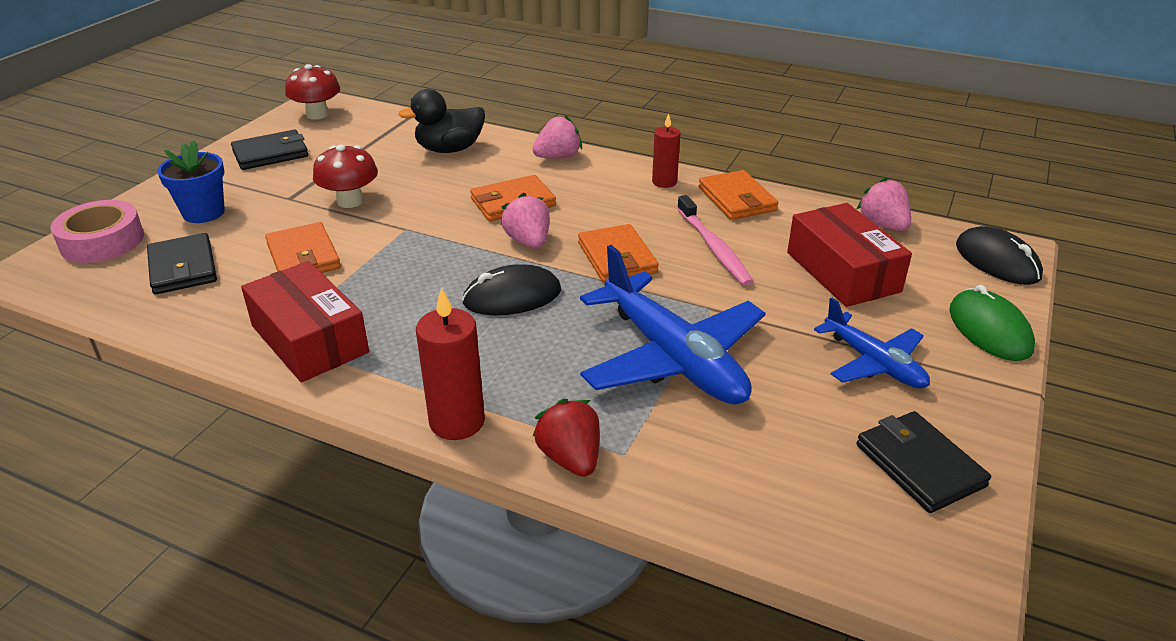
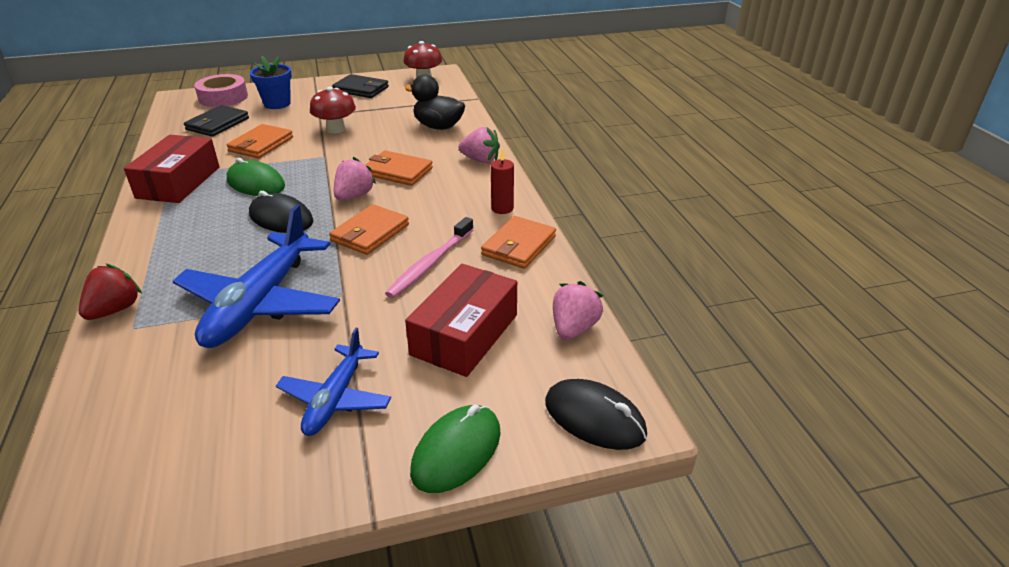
camera: 50 degrees right, 0 degrees up
red candle [416,287,485,440] -> none
black wallet [856,411,991,513] -> none
black mouse [956,226,1043,285] -> black mouse turned 75 degrees counterclockwise [545,379,647,450]
none -> green mouse [227,158,285,196]

